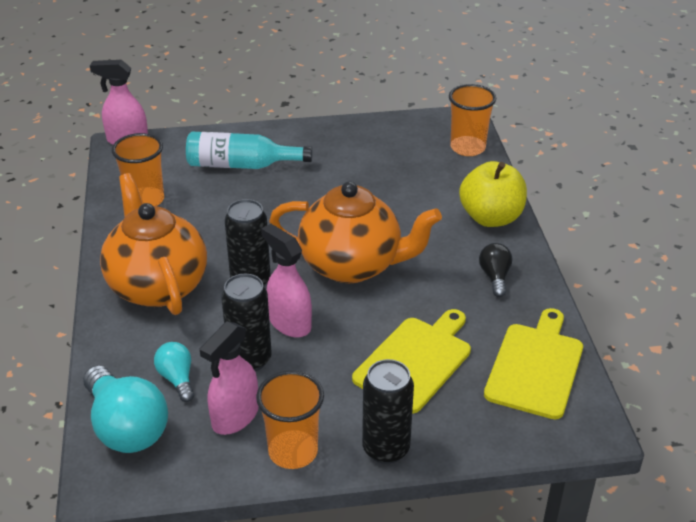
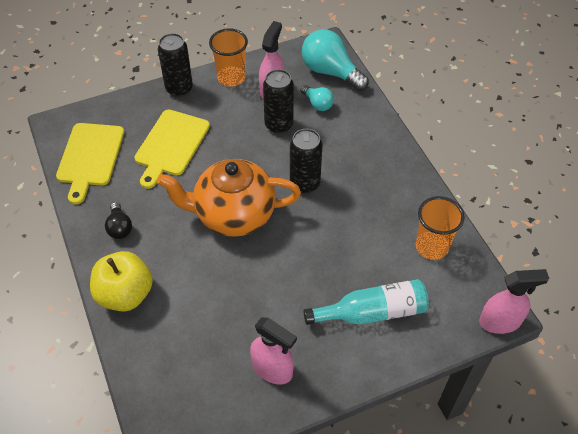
camera: 165 degrees right, 15 degrees up
orange teapot [100,173,207,315] -> none
pink spray bottle [261,224,312,338] -> pink spray bottle moved to [250,317,297,384]
orange cup [449,84,496,156] -> none

